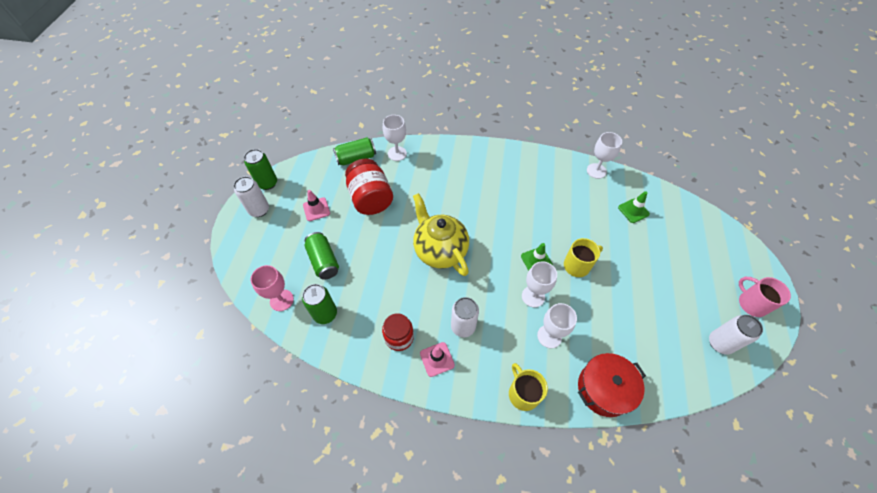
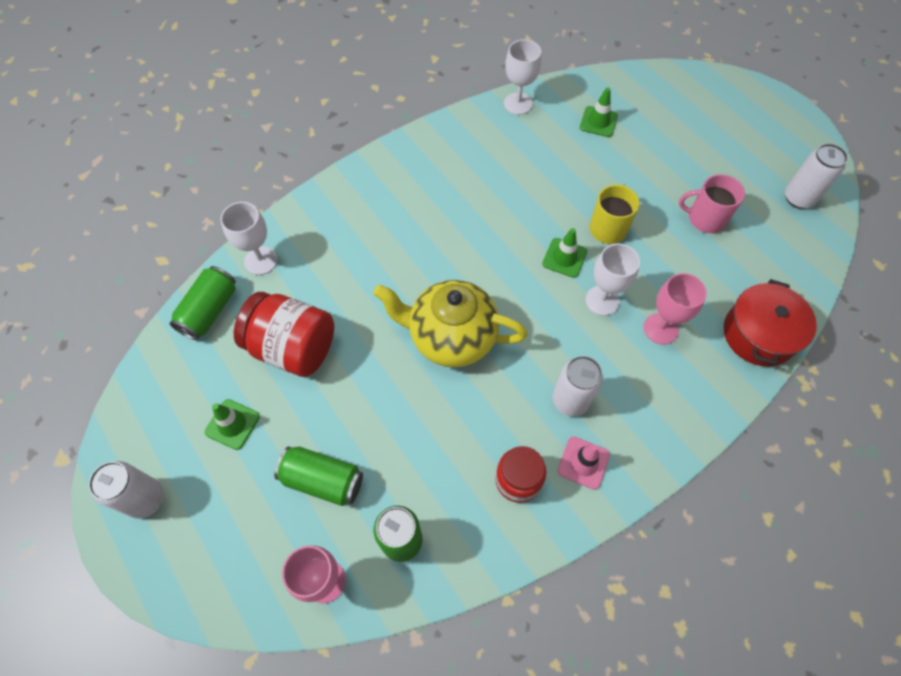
camera: 45 degrees left, 5 degrees up
green can [244,149,277,190] -> none
pink traffic cone [303,190,330,221] -> green traffic cone [205,399,260,450]
yellow mug [509,363,548,411] -> none
white goblet [537,303,577,348] -> pink goblet [644,273,707,345]
pink mug [739,277,791,317] -> pink mug moved to [679,174,745,233]

